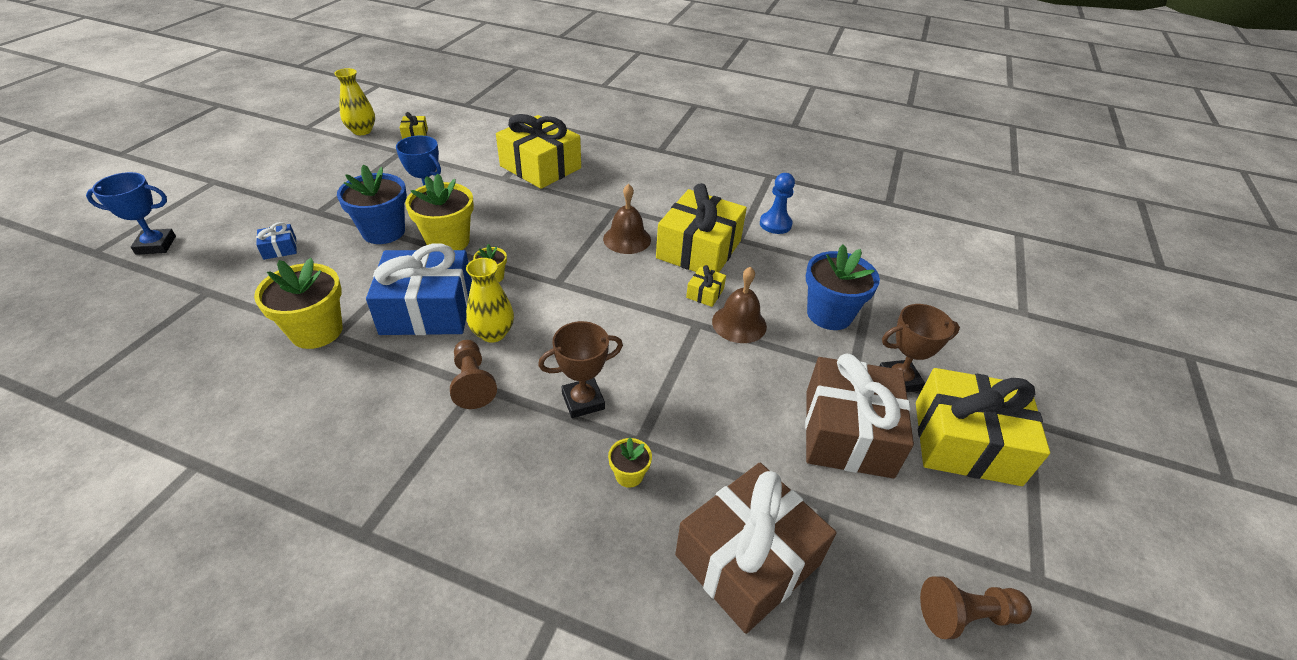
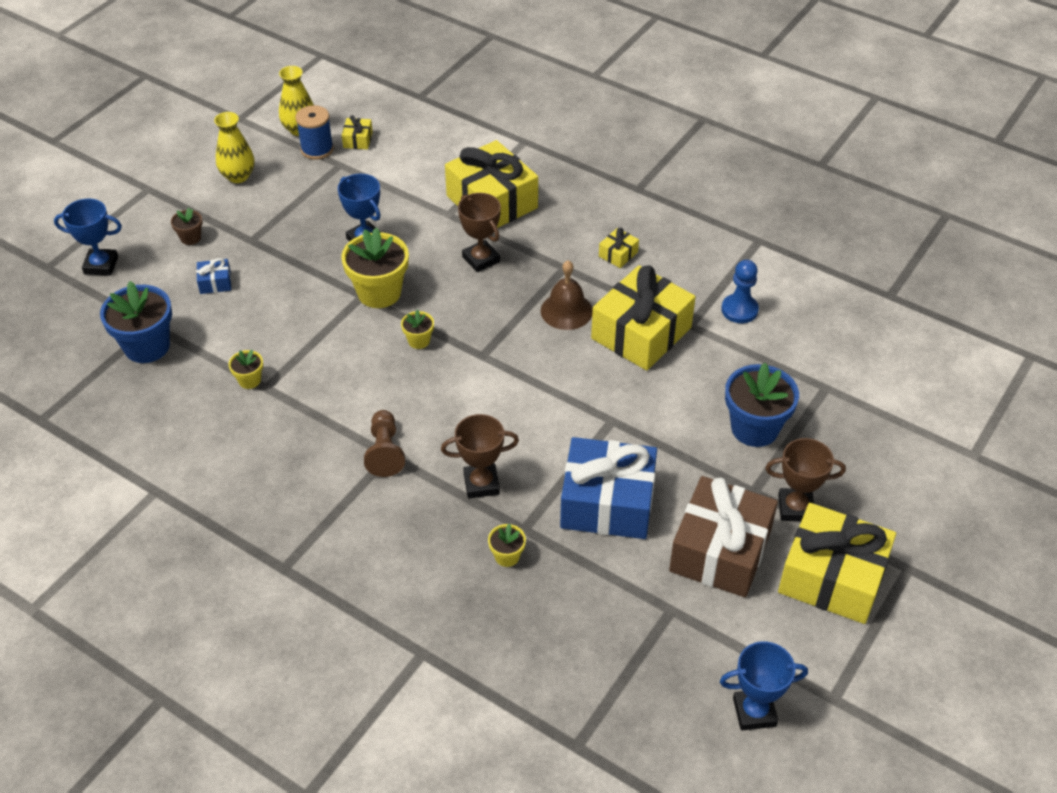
camera: 15 degrees right, 5 degrees up
yellow flower pot [254,258,343,349] -> yellow flower pot [229,350,263,389], size x0.49
blue flower pot [337,164,407,244] -> blue flower pot moved to [100,281,172,363]
blue gift [366,244,472,335] -> blue gift moved to [560,437,657,539]
yellow vase [466,258,514,343] -> yellow vase moved to [214,112,254,183]
brown gift [675,463,837,634] -> none
yellow gift [686,265,726,307] -> yellow gift moved to [599,228,639,268]
brown bell [712,267,767,343] -> none
brown pawn [920,576,1032,639] -> blue trophy [720,641,808,731]
none -> brown flower pot [171,208,202,245]
none -> blue spool [296,105,334,160]
none -> brown trophy [458,193,501,272]

